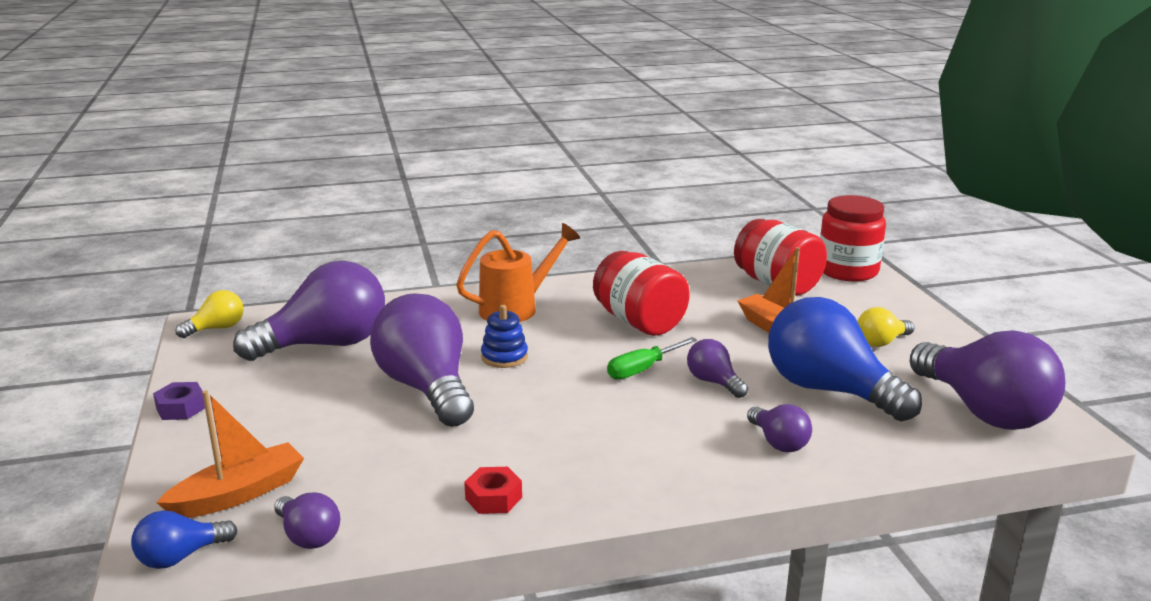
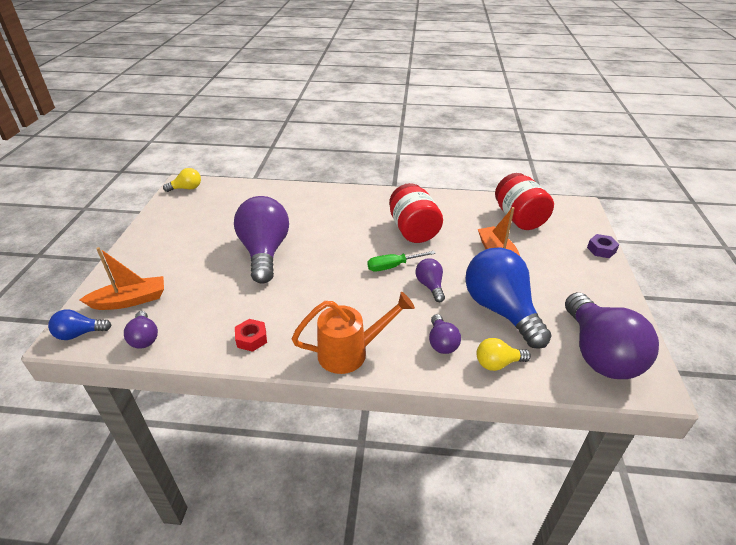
camera: 20 degrees right, 15 degrees up
purple nut [153,382,205,420] -> purple nut moved to [587,234,619,258]
purple light bulb [233,261,385,361] -> none
orange watering can [456,223,580,322] -> orange watering can moved to [291,292,415,374]
blue stacking toy [481,305,528,368] -> none
red jar [820,195,886,281] -> none
yellow light bulb [857,307,915,347] -> yellow light bulb moved to [477,338,531,371]

